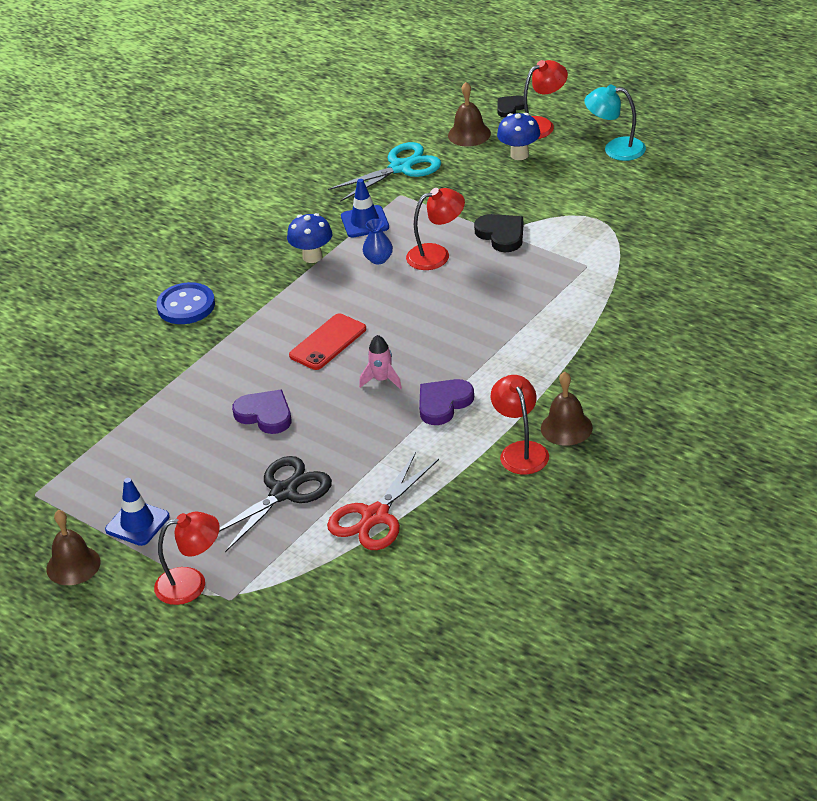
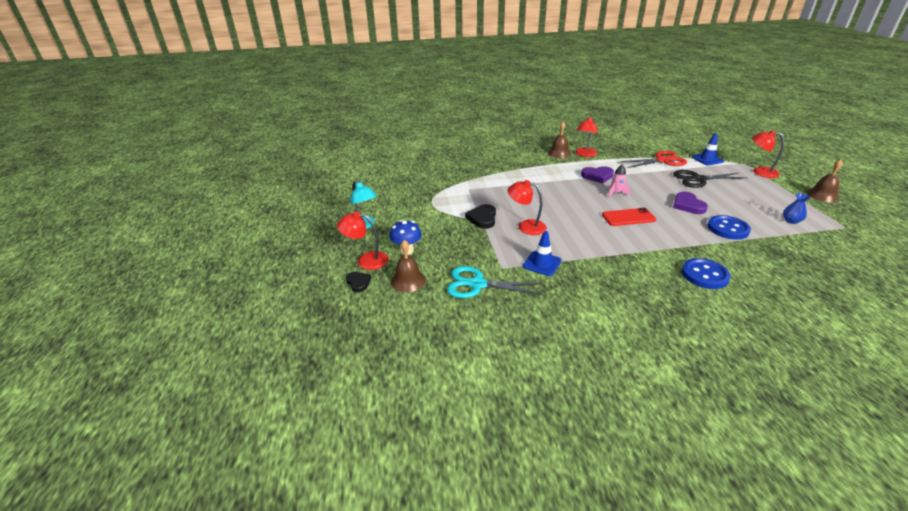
camera: 140 degrees left, 5 degrees down
blue traffic cone [105,478,170,546] -> blue traffic cone moved to [692,133,724,165]
blue mushroom [287,213,332,263] -> none
blue vase [363,219,393,264] -> blue vase moved to [783,193,810,224]
black heart [497,95,524,118] -> black heart turned 120 degrees counterclockwise [346,272,371,292]
none -> blue button [708,215,751,240]

